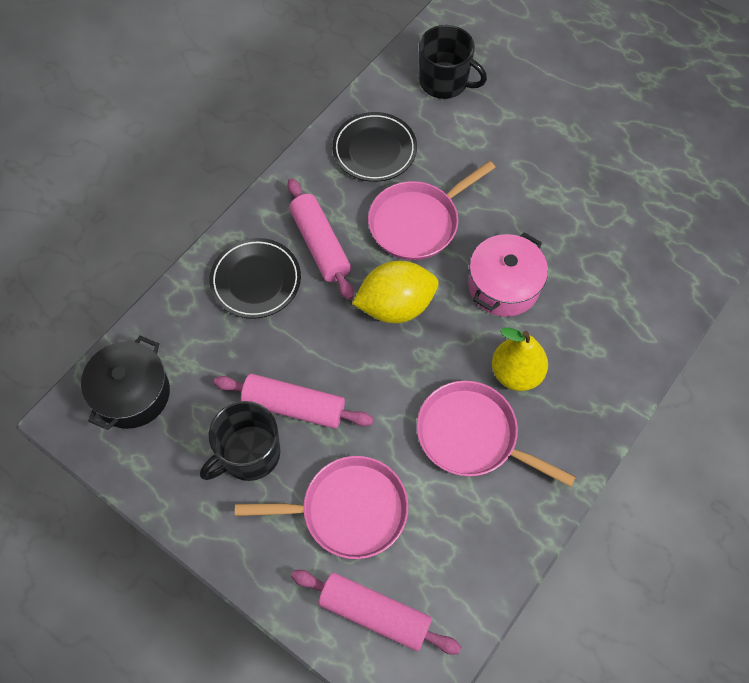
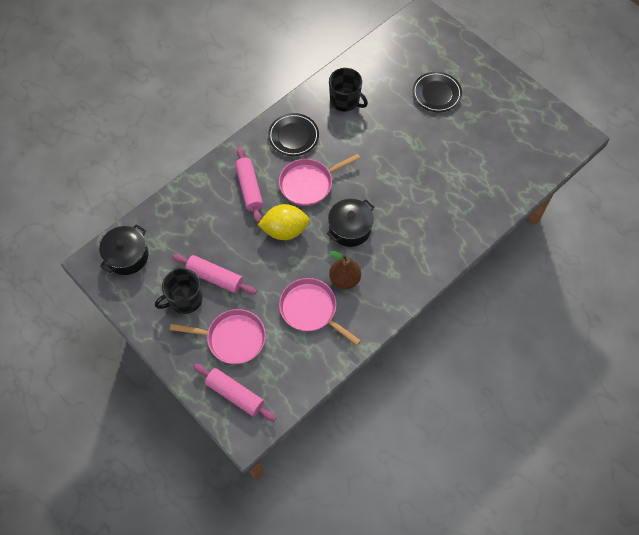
camera: 10 degrees right, 0 degrees up
black plate [209,238,301,319] -> black plate moved to [413,72,462,112]
pink pot [468,232,548,317] -> black pot [327,199,374,247]
yellow pear [492,327,548,391] -> brown pear [329,251,361,289]

